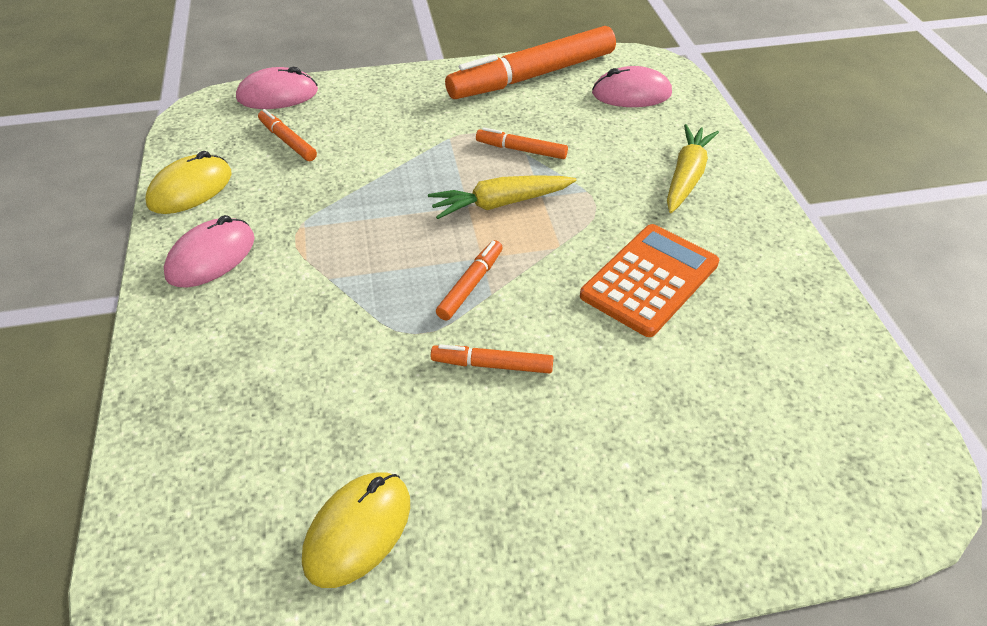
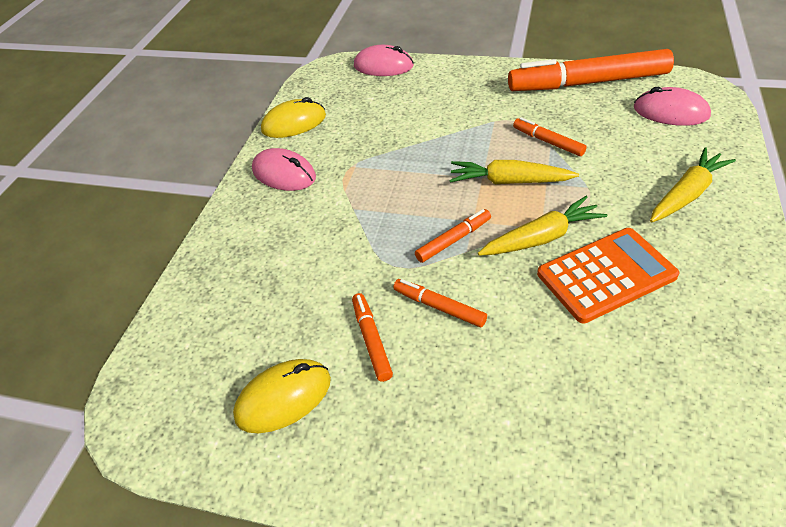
camera: 30 degrees right, 0 degrees up
pink mouse [164,215,255,288] -> pink mouse turned 60 degrees clockwise [252,148,316,191]
orange marker [258,109,317,161] -> orange marker moved to [352,293,393,382]
none -> yellow carrot [478,196,607,256]

